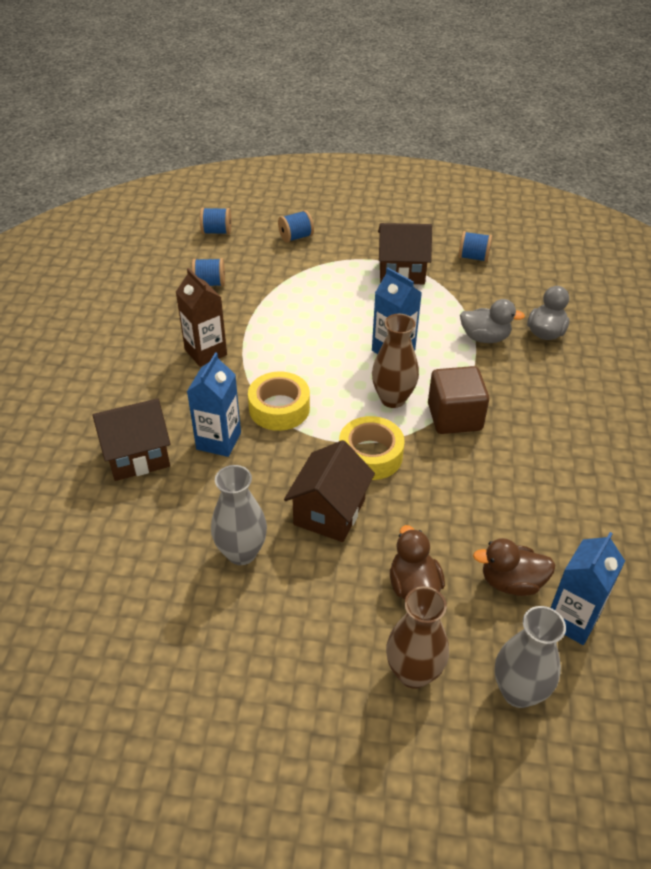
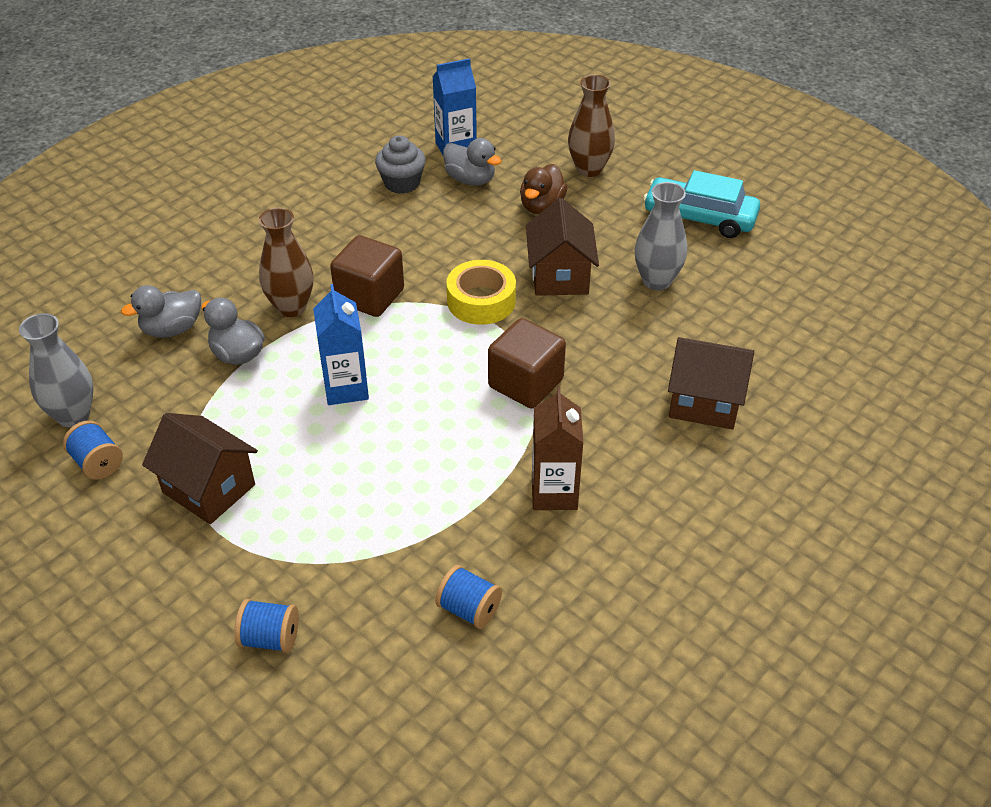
camera: 145 degrees left, 0 degrees up
blue carton [187,352,241,457] -> none
blue spool [200,208,231,234] -> none
yellow tape [248,371,310,431] -> brown cube [488,318,566,408]
brown house [284,440,375,542] -> brown house turned 60 degrees counterclockwise [526,198,599,296]
brown vase [372,314,419,408] -> brown vase moved to [259,208,313,317]
brown duck [473,538,555,596] -> grey duck [443,138,501,185]
grey vase [495,606,566,708] -> grey vase moved to [19,313,94,427]
none -> grey cupcake [375,135,426,194]
none -> turquoise car [643,170,760,238]

